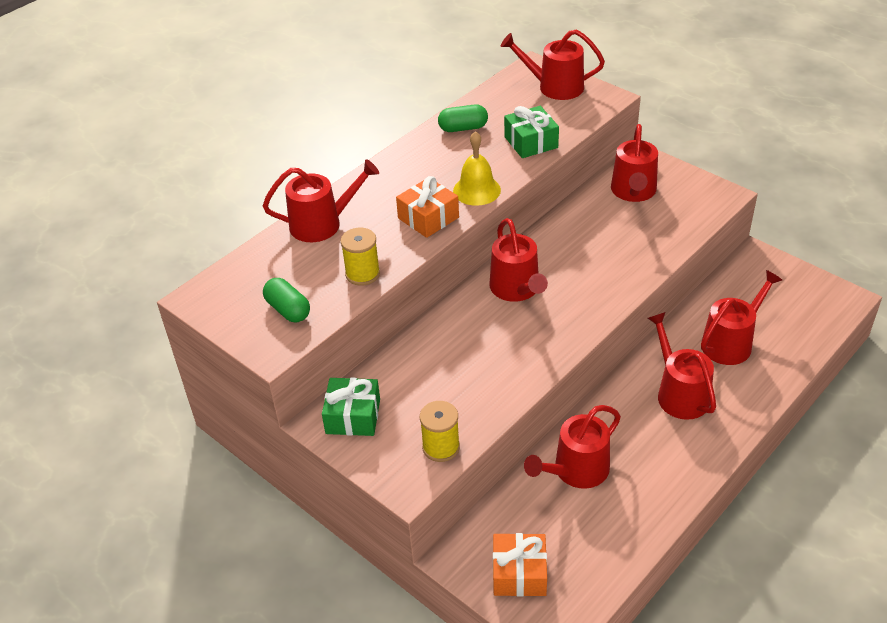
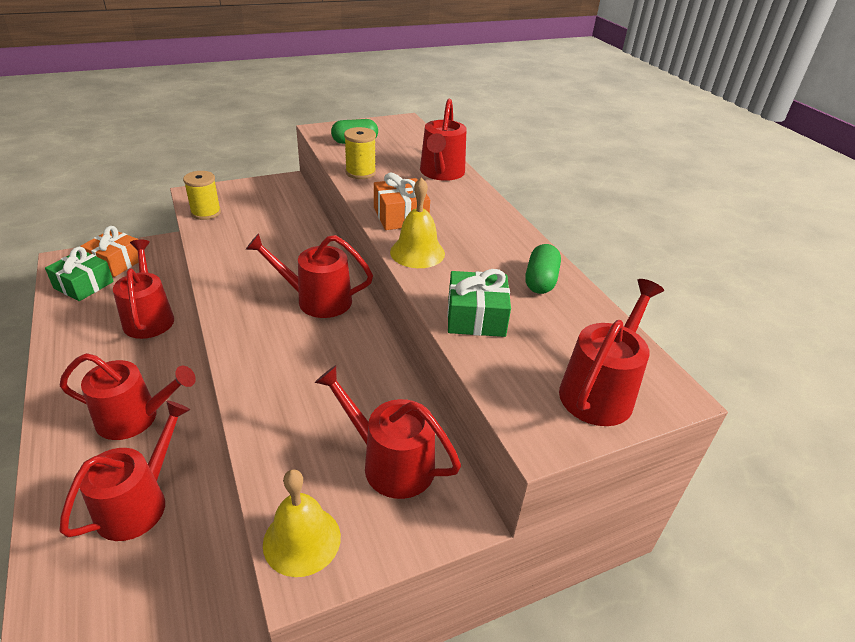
camera: 110 degrees right, 5 degrees down
green gift [322,378,380,436] -> green gift moved to [45,247,114,301]
red watering can [701,270,782,365] -> red watering can turned 135 degrees counterclockwise [59,401,190,541]
none -> yellow bell [263,469,341,577]

